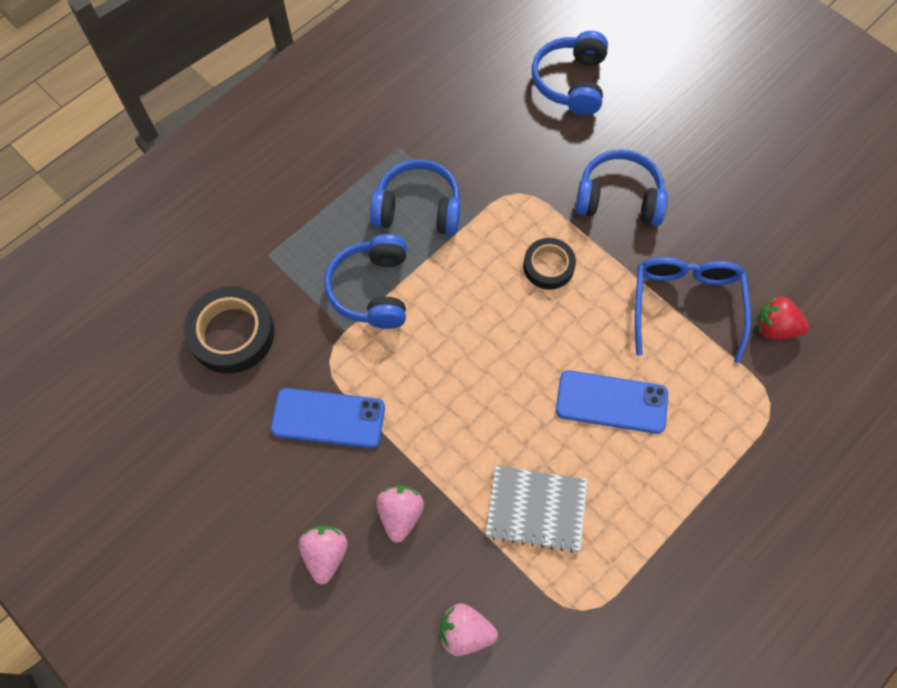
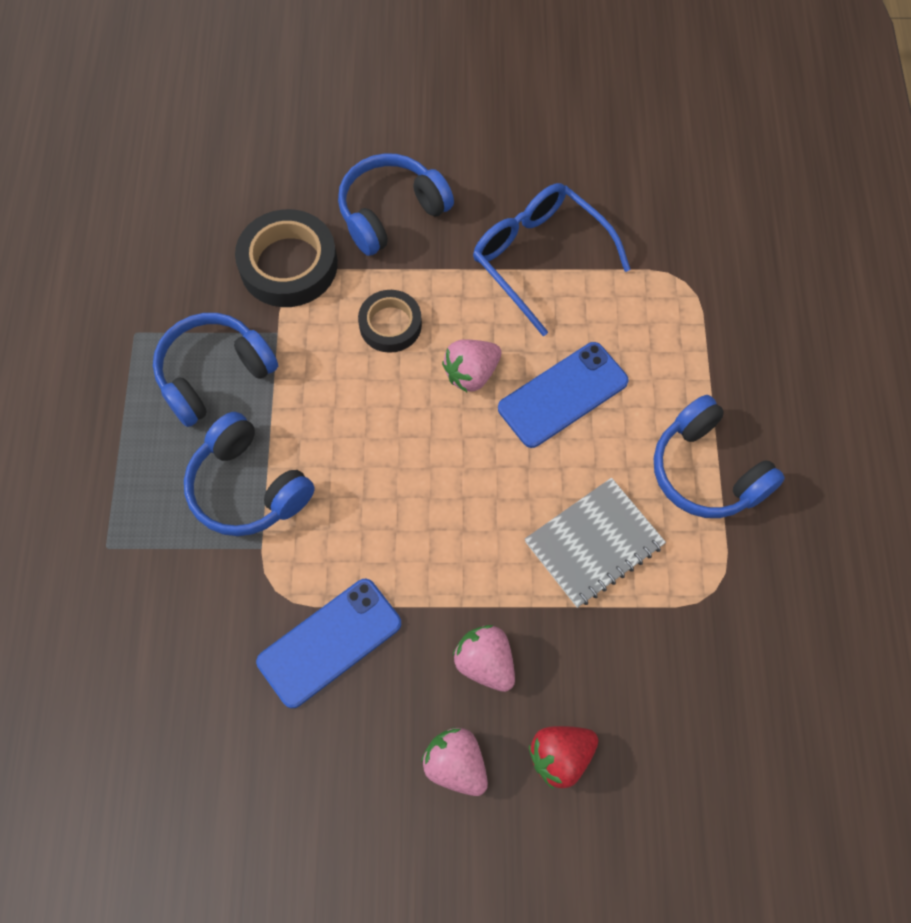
camera: 45 degrees left, 0 degrees up
black tape [184,286,275,373] -> black tape moved to [235,209,338,307]
pink strawberry [440,603,498,656] -> pink strawberry moved to [442,339,501,392]
blue headphones [532,31,608,115] -> blue headphones moved to [654,395,785,518]
red strawberry [757,296,809,339] -> red strawberry moved to [529,726,598,789]

